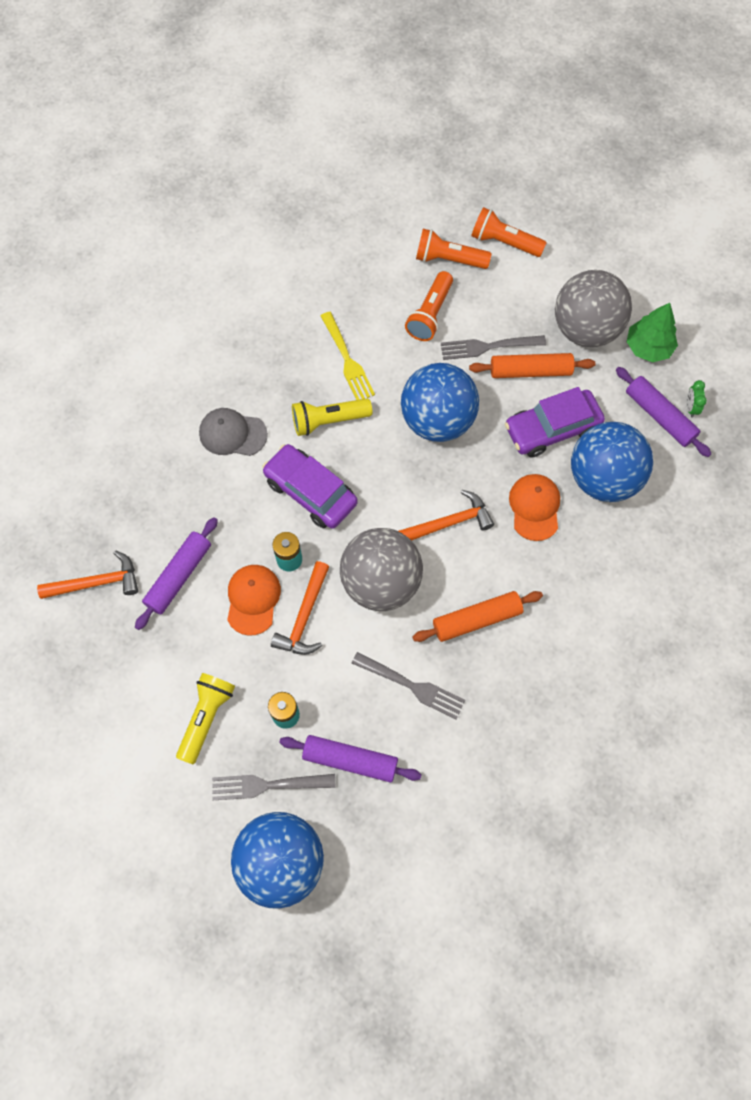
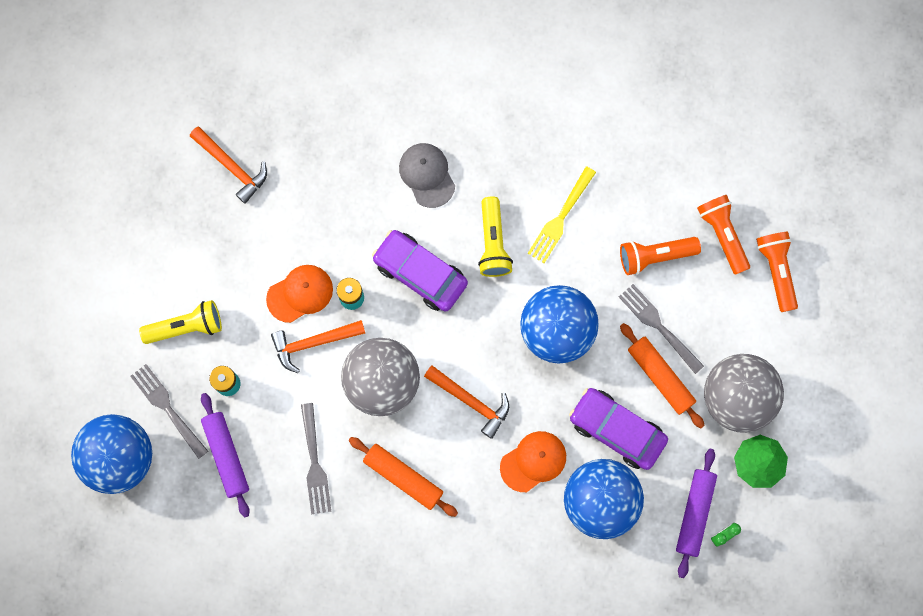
camera: 55 degrees right, 10 degrees up
purple rolling pin [135,517,218,630] -> none
purple car [262,444,358,529] -> purple car turned 60 degrees counterclockwise [372,230,468,311]
yellow flashlight [292,398,372,436] -> yellow flashlight turned 135 degrees counterclockwise [478,196,513,277]

